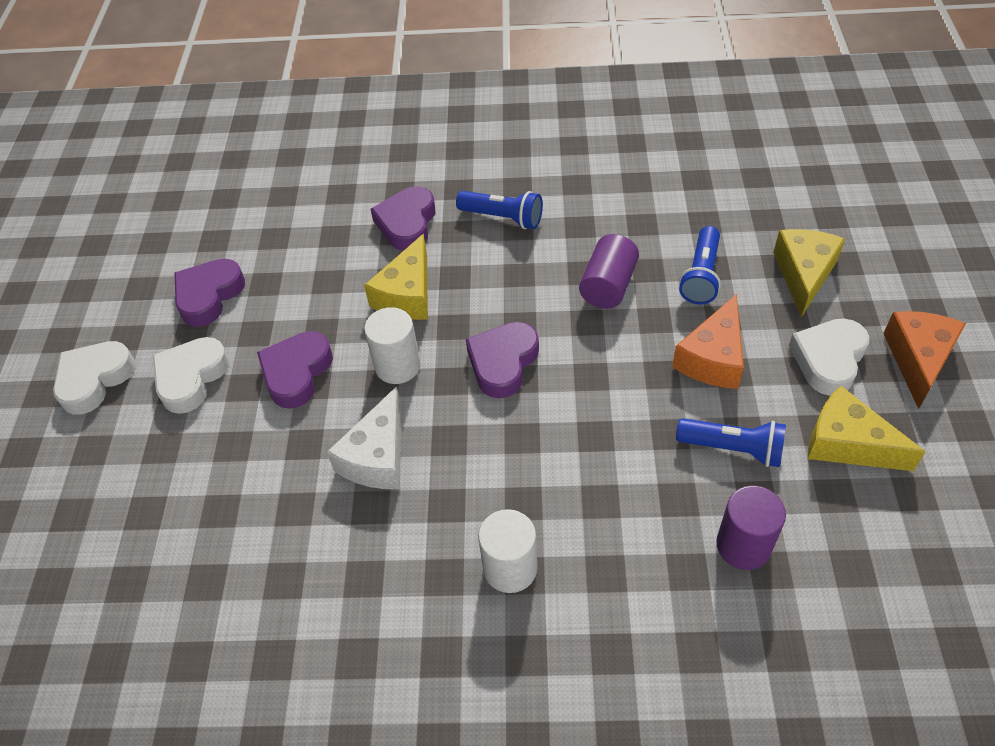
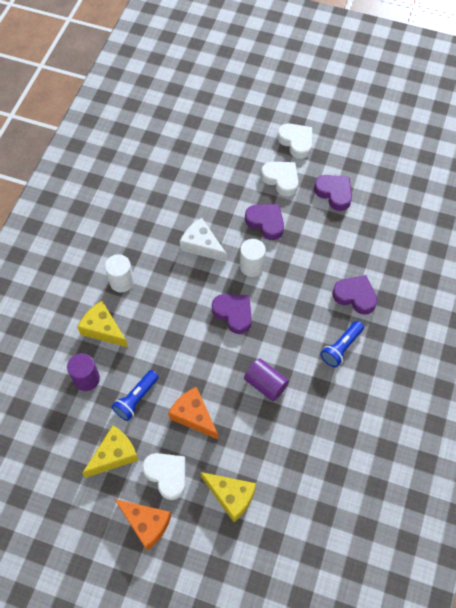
camera: 105 degrees right, 10 degrees up
yellow cheese [364,234,428,320] -> yellow cheese moved to [77,301,128,347]
blue flashlight [679,226,721,304] -> none

